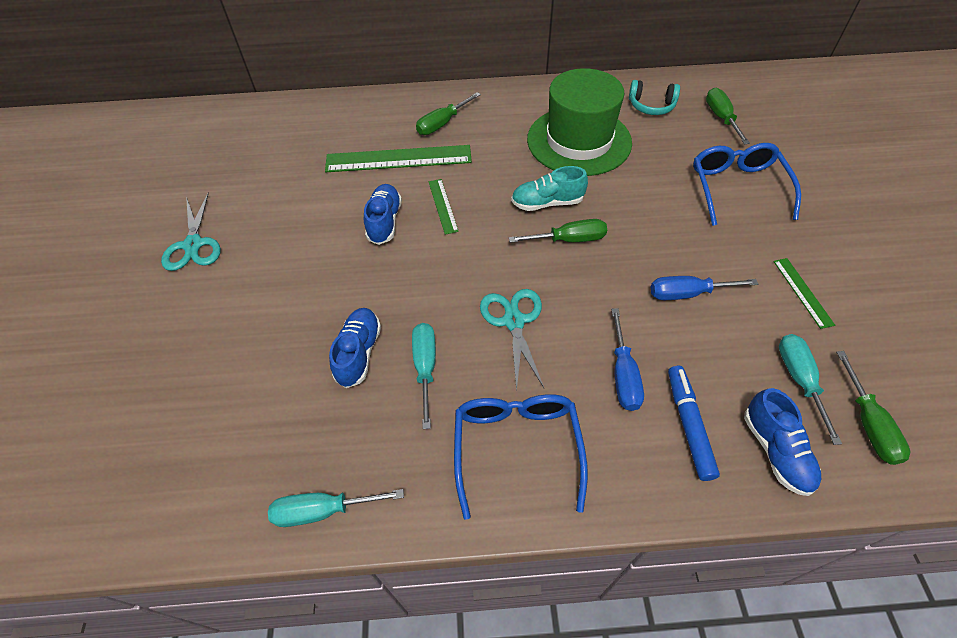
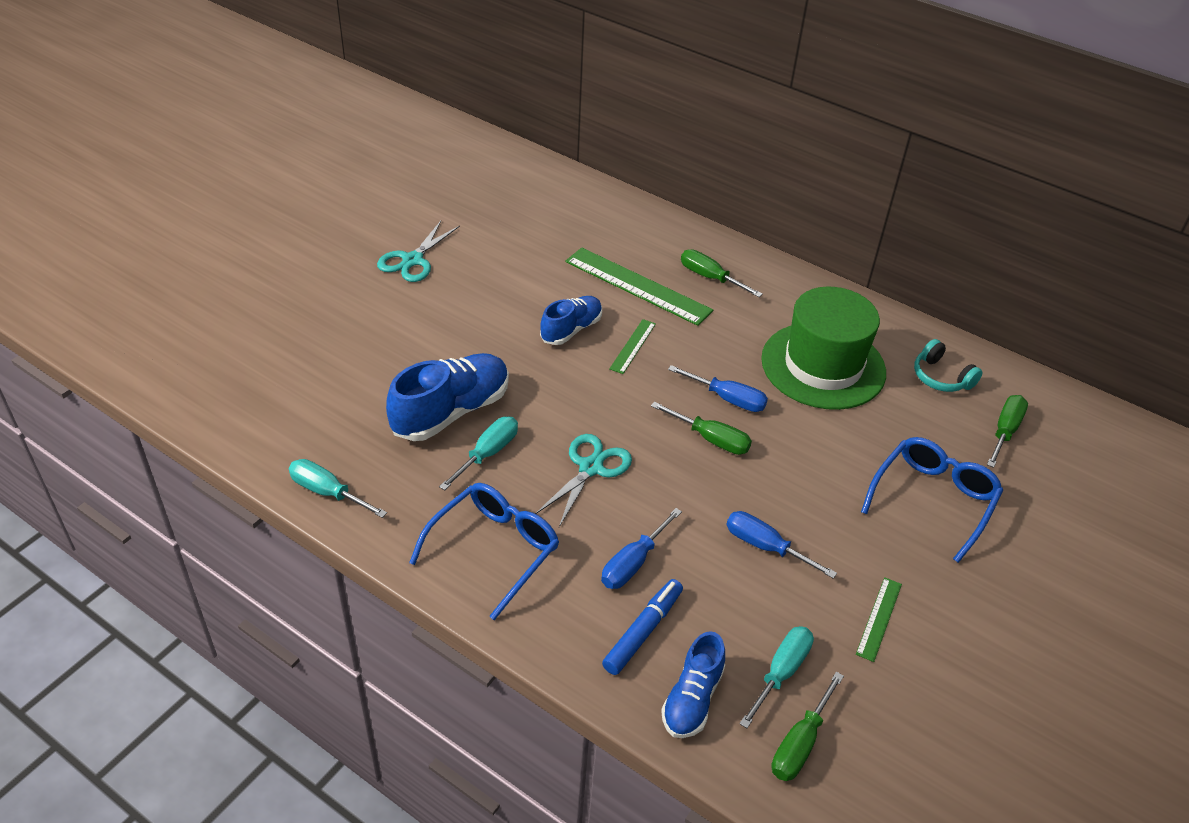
camera: 35 degrees right, 10 degrees down
blue shoe [329,308,381,388] -> blue shoe [386,353,509,441], size x1.61
green screwdriver [416,92,481,135] -> green screwdriver turned 45 degrees clockwise [681,249,763,297]
turquoise shoe [511,166,588,211] -> blue screwdriver [668,365,768,412]

